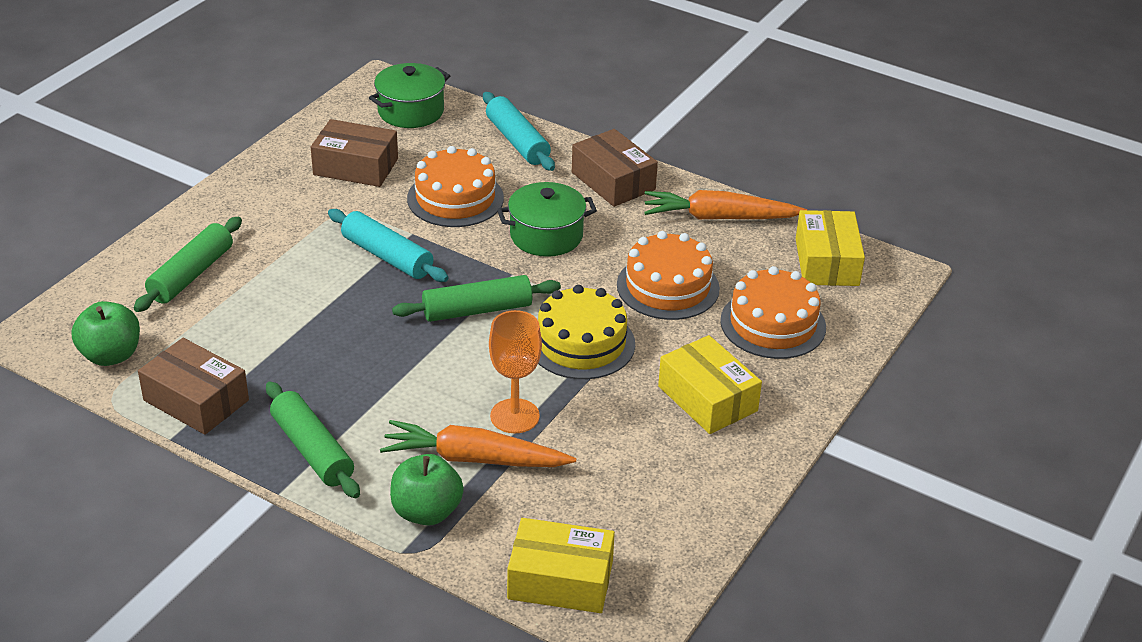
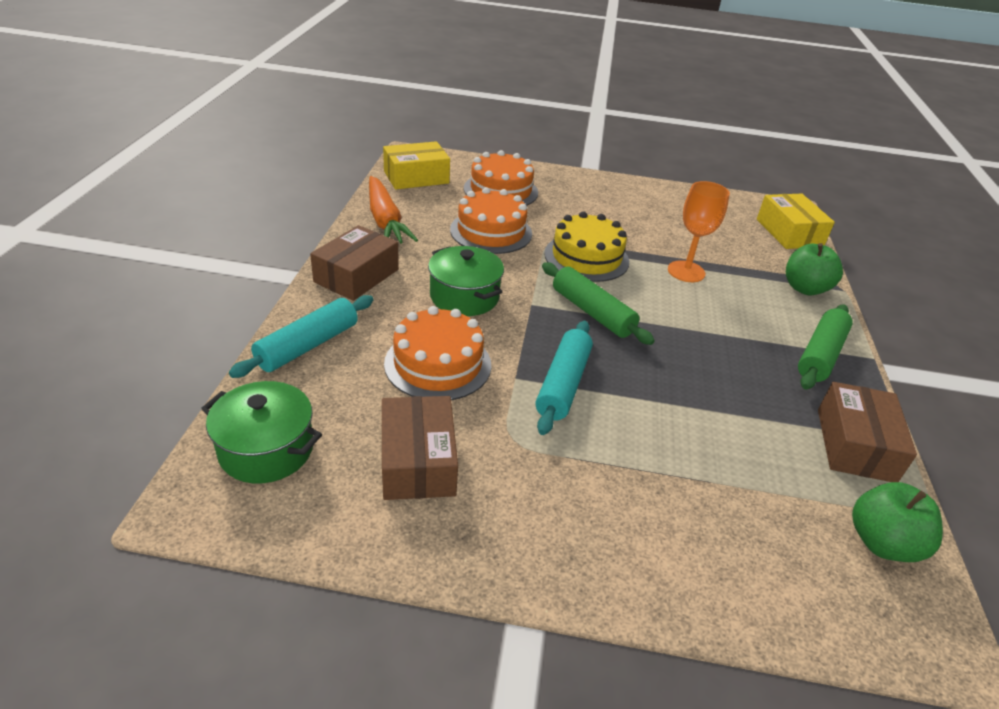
camera: 115 degrees left, 0 degrees up
green rolling pin [134,217,242,312] -> none
orange carrot [380,420,576,467] -> none
yellow box [658,335,762,434] -> none

